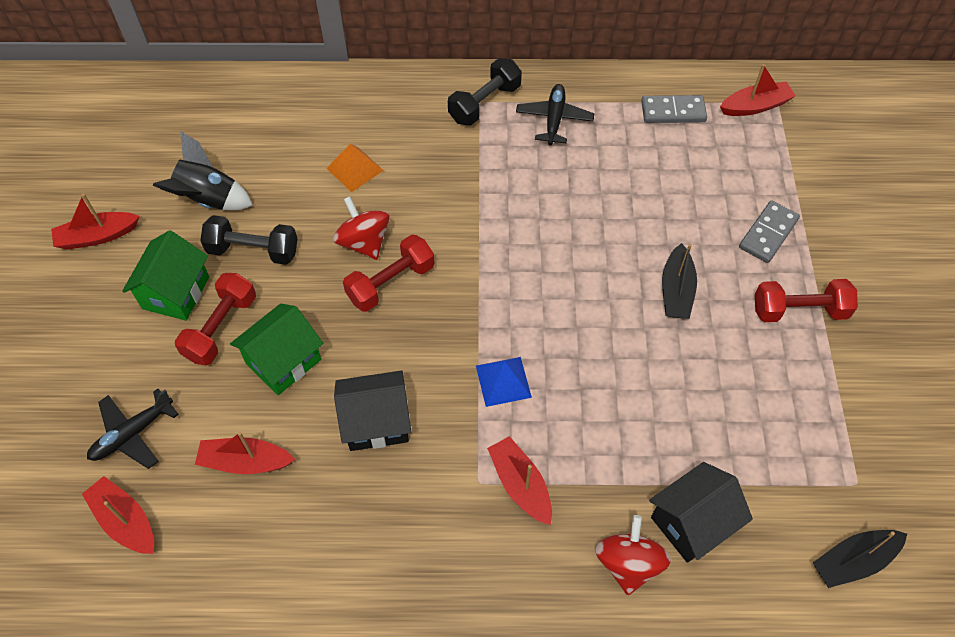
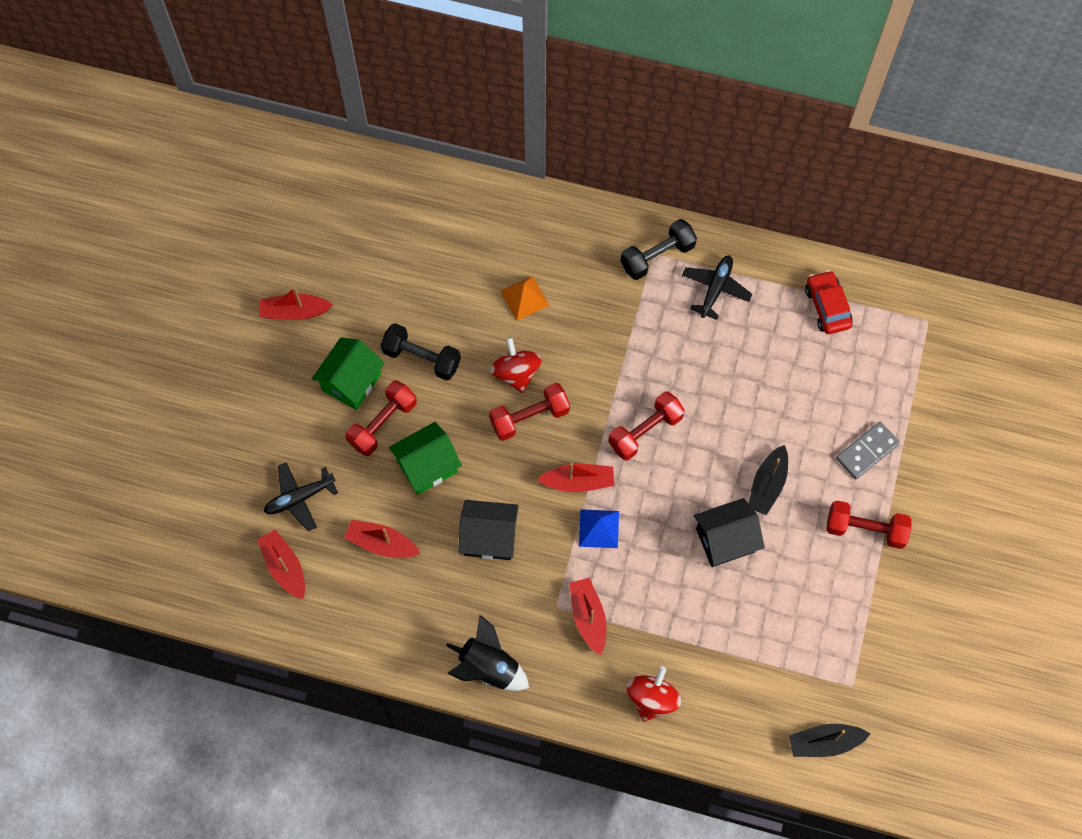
camera: 15 degrees right, 10 degrees up
black rocket [153,131,253,210] -> black rocket moved to [446,615,529,691]
grey domino [641,95,707,123] -> red car [805,270,853,334]
black house [649,462,753,563] -> black house moved to [694,498,765,567]
red boat [720,64,796,116] -> red boat moved to [537,463,614,492]
none -> red dumbbell [608,391,685,460]

